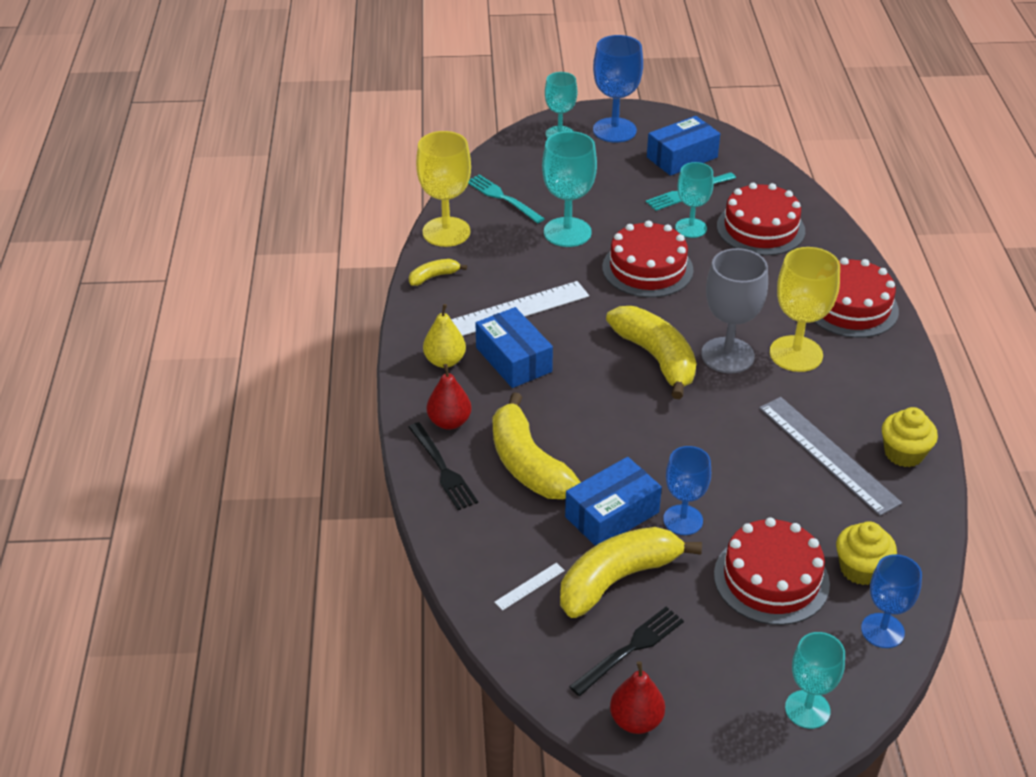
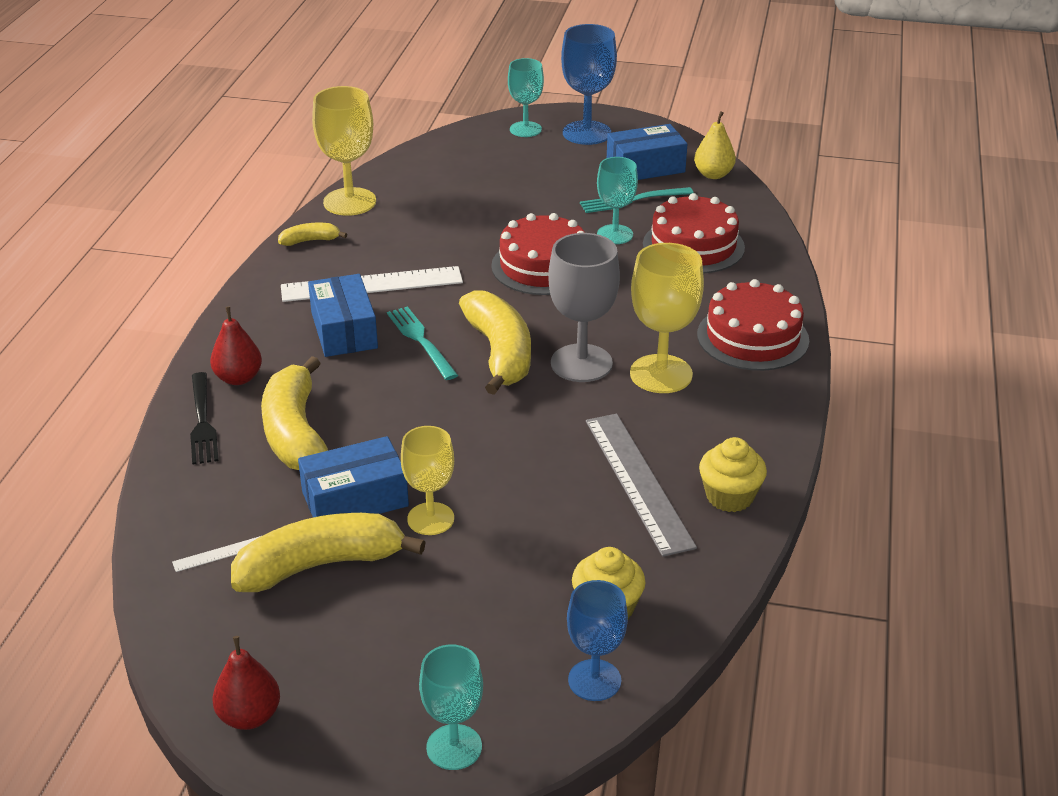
camera: 15 degrees right, 5 degrees down
yellow pear [423,304,466,368] -> yellow pear moved to [694,111,736,179]
turquoise fork [468,174,545,223] -> turquoise fork moved to [387,306,458,380]
turquoise goblet [542,131,597,247] -> none
black fork [569,607,684,696] -> none
blue goblet [663,446,711,535] -> yellow goblet [401,426,454,535]
red cake [714,517,830,625] -> none

